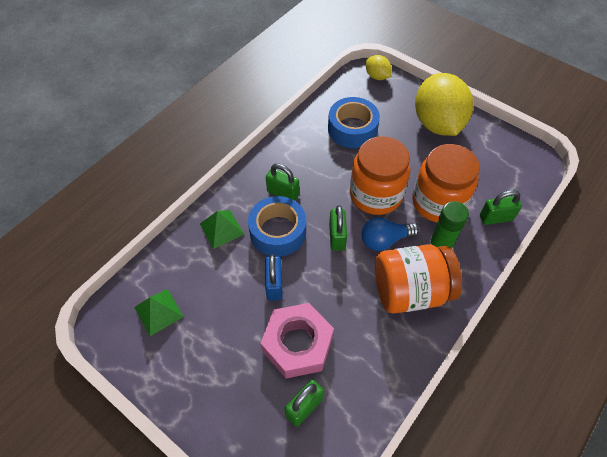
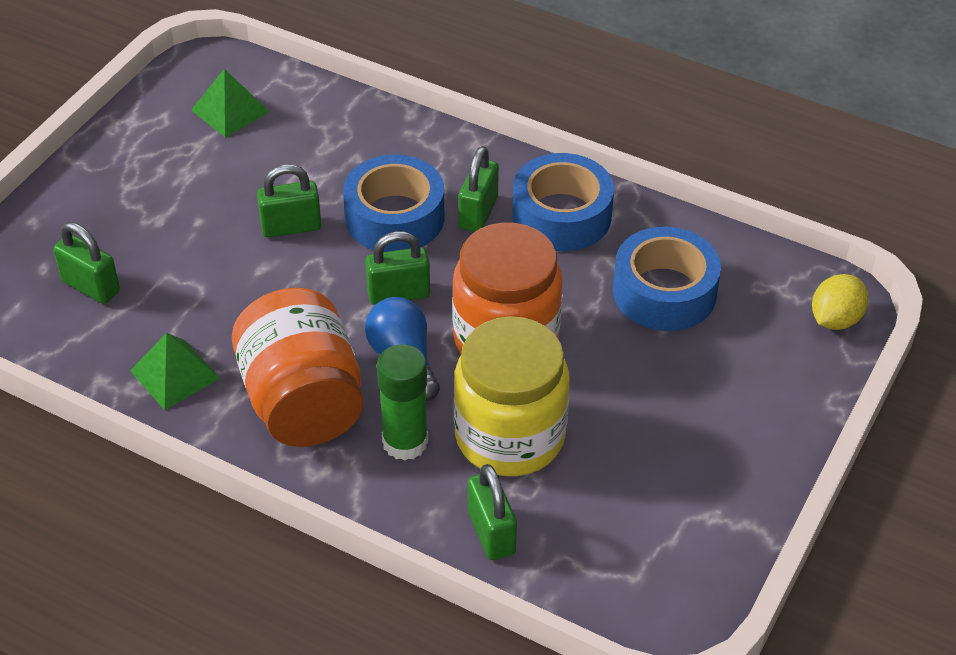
camera: 80 degrees right, 10 degrees down
green pyramid [200,210,244,249] -> green pyramid moved to [130,333,220,410]
pink nut [261,303,334,379] -> none
blue padlock [265,254,283,301] -> green padlock [257,164,321,237]
orange jar [412,144,480,222] -> yellow jar [454,316,570,476]
yellow lemon [415,73,473,136] -> none
none -> blue tape [513,153,614,251]

